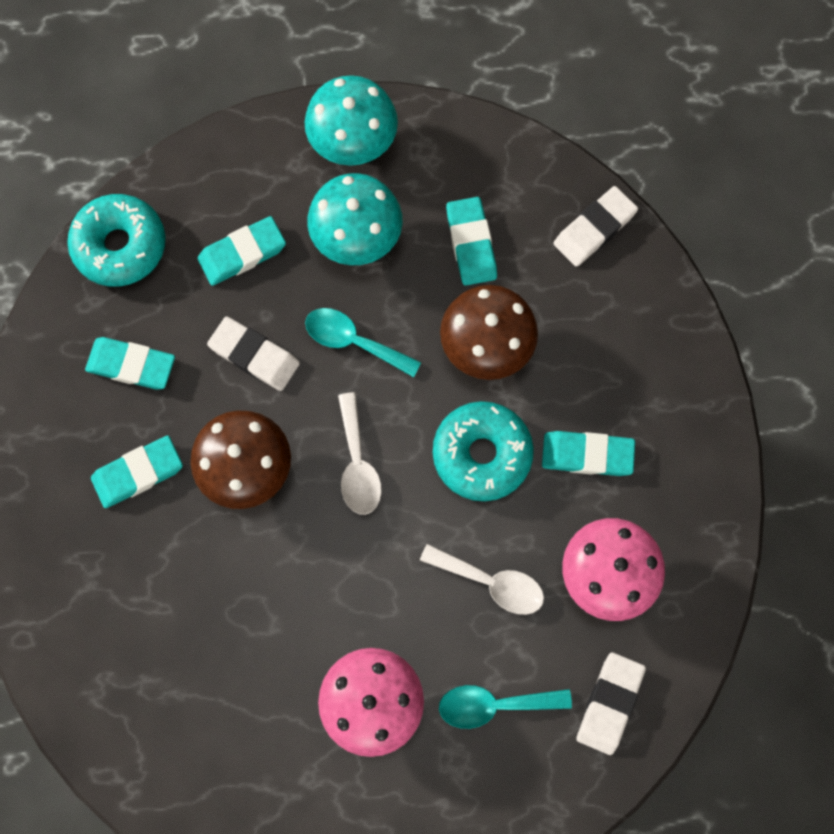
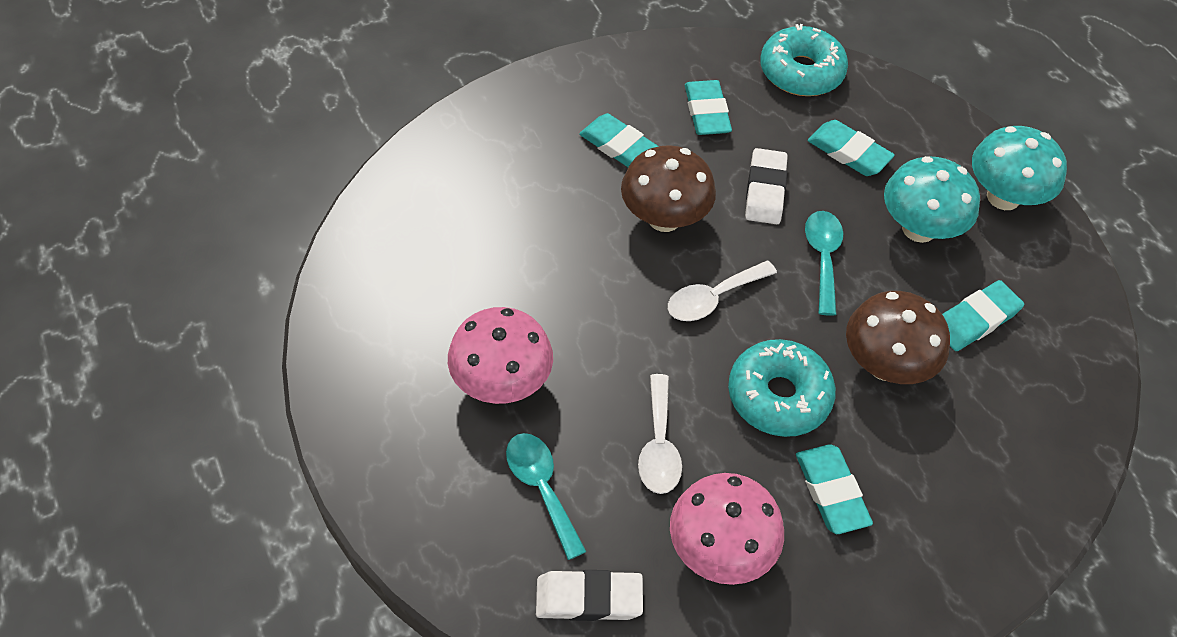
camera: 65 degrees right, 20 degrees down
white eraser [553,186,638,267] -> none

